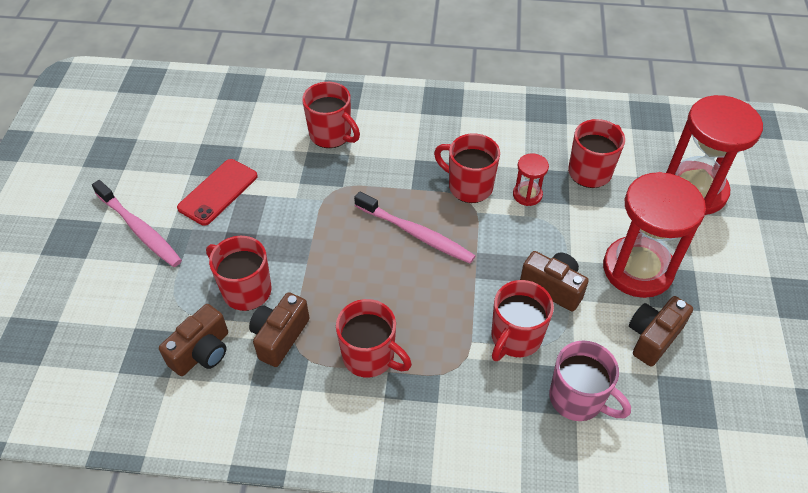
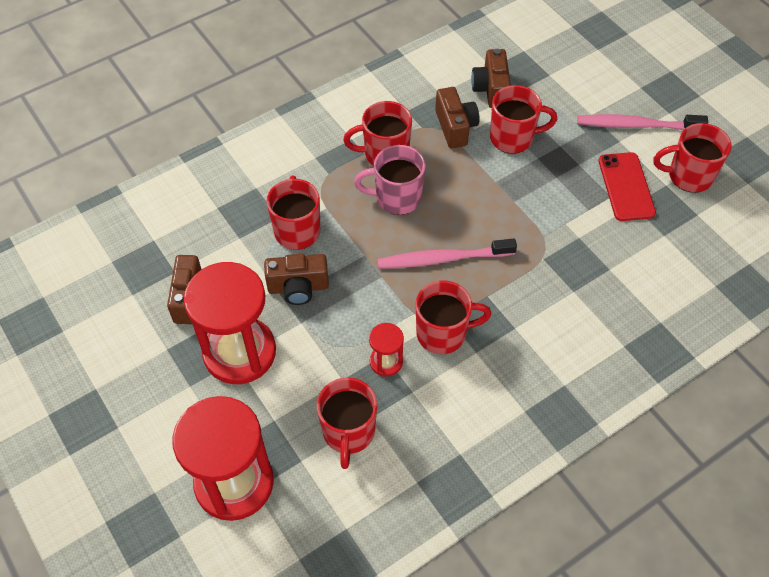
camera: 140 degrees right, 5 degrees up
red mug [302,82,360,148] -> red mug moved to [654,123,732,193]
pink mug [549,341,631,421] -> pink mug moved to [354,145,426,215]

